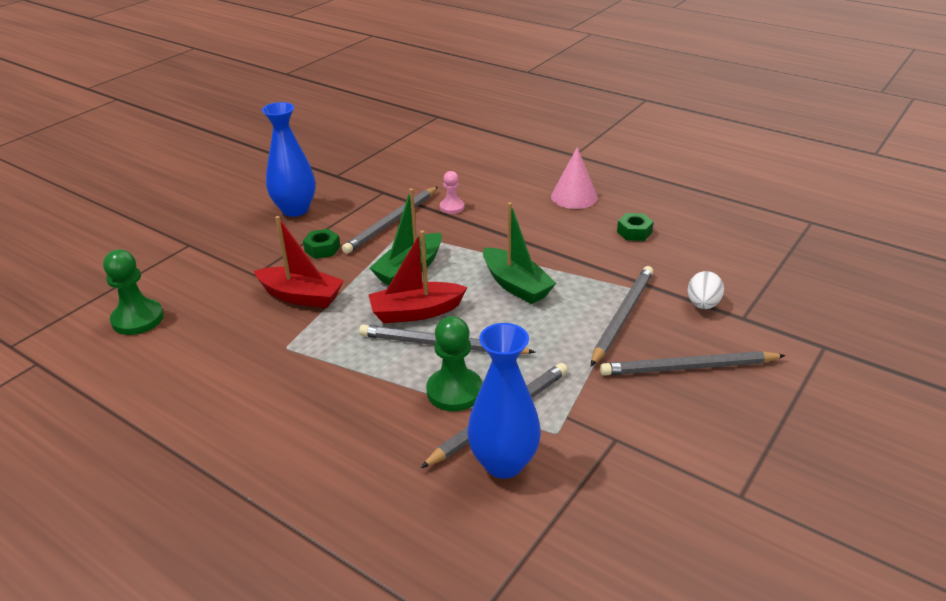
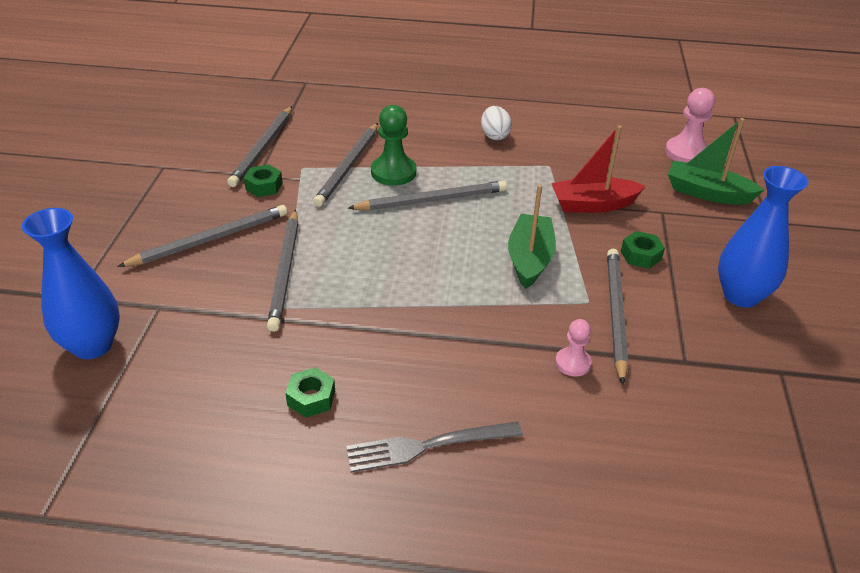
camera: 150 degrees right, 5 degrees up
green pawn [103,249,164,335] -> pink pawn [665,88,715,163]
red boat [368,230,468,323] -> none
blue vase [467,323,541,479] -> blue vase moved to [22,208,120,359]
green boat [483,202,556,304] -> green boat moved to [668,118,764,205]
pink cone [551,147,598,209] -> grey fork [346,421,523,473]
white egg [688,271,724,309] -> white egg moved to [481,106,512,140]
none -> grey pencil [227,106,292,187]
none -> green nut [244,164,283,197]

